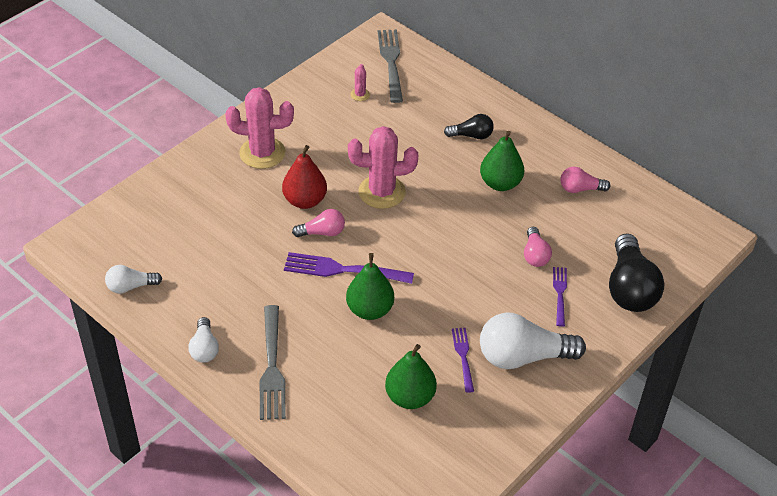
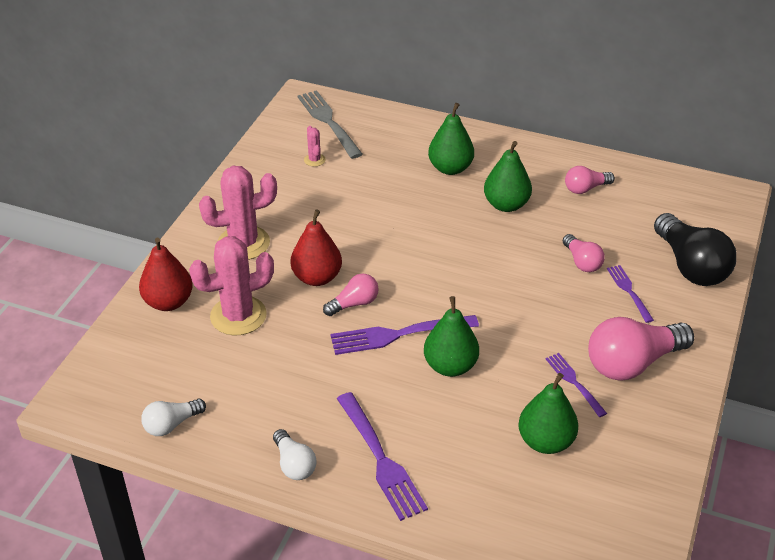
camera: 20 degrees left, 5 degrees down
grey fork [260,305,286,420] -> purple fork [337,392,428,521]
pink cactus [348,126,418,209] -> pink cactus moved to [189,236,274,335]
black light bulb [444,114,494,139] -> green pear [428,103,474,175]
white light bulb [480,312,586,369] -> pink light bulb [588,317,694,381]
none -> red pear [139,238,193,311]

